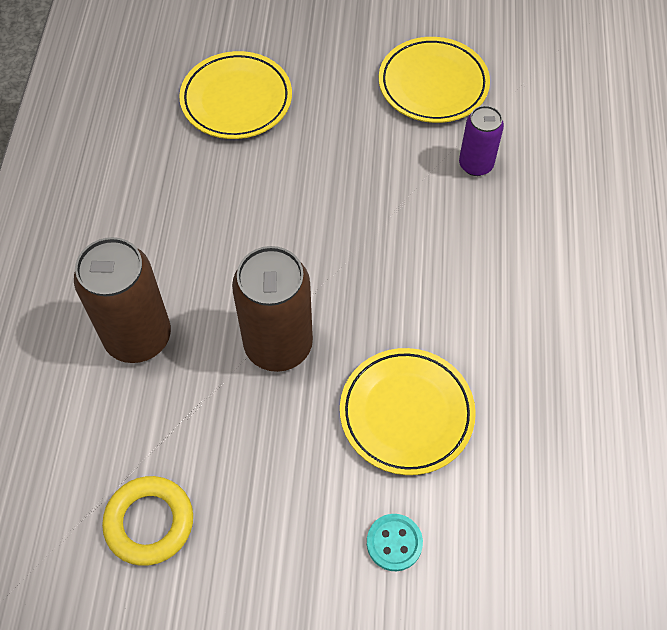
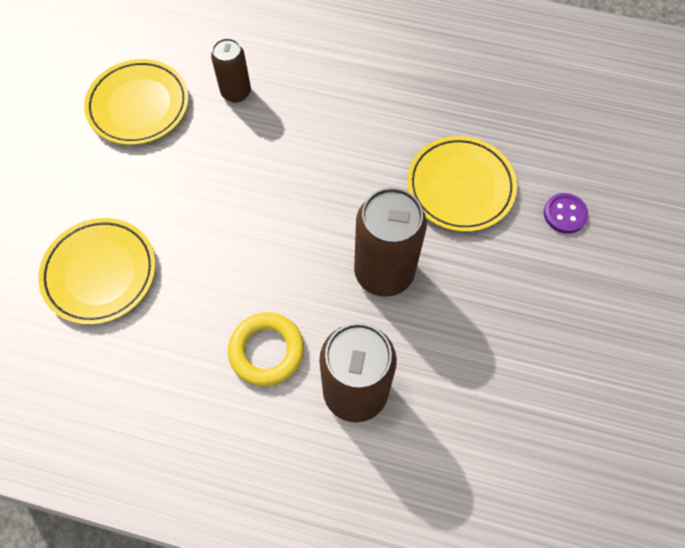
camera: 80 degrees left, 5 degrees up
yellow ring [102,476,193,566] -> yellow ring moved to [228,312,304,386]
turquoise button [367,514,423,571] -> purple button [543,193,588,234]
purple can [459,106,504,176] -> brown can [211,38,251,102]

